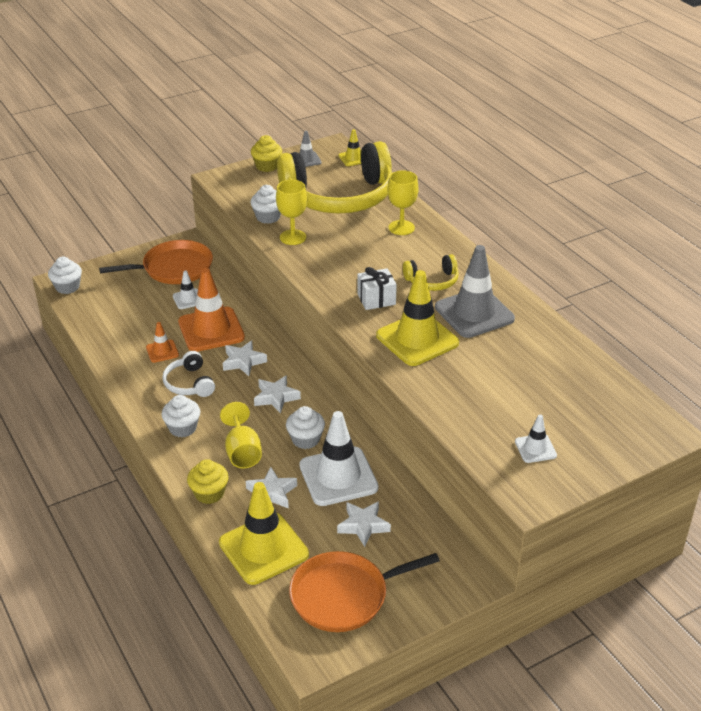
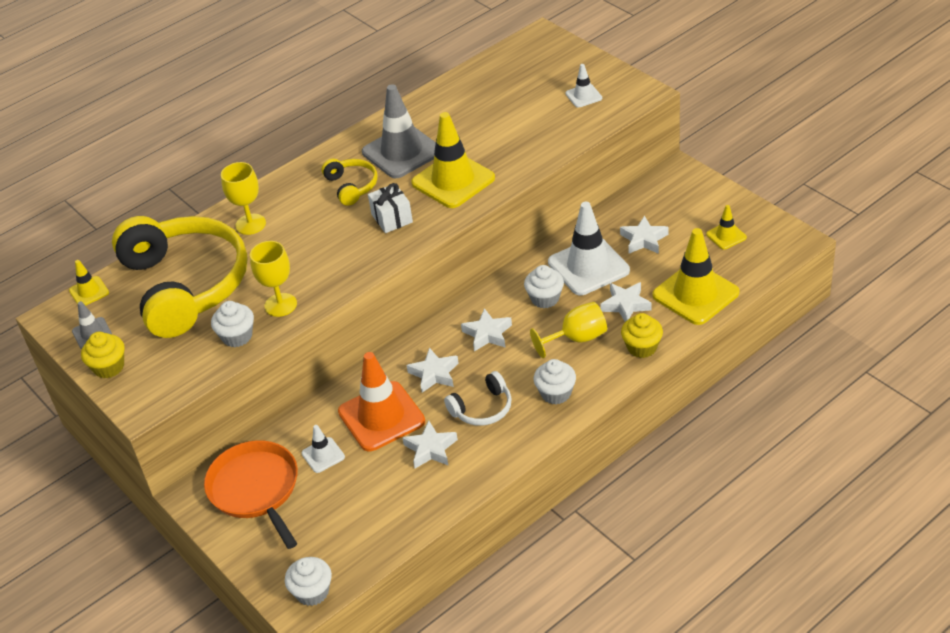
camera: 95 degrees left, 5 degrees up
orange traffic cone [146,322,179,363] -> white star [402,421,458,468]
orange pan [289,551,440,632] -> yellow traffic cone [706,205,747,250]

